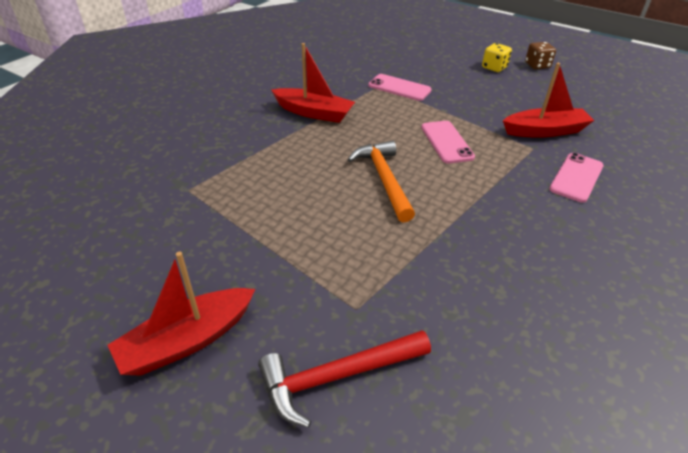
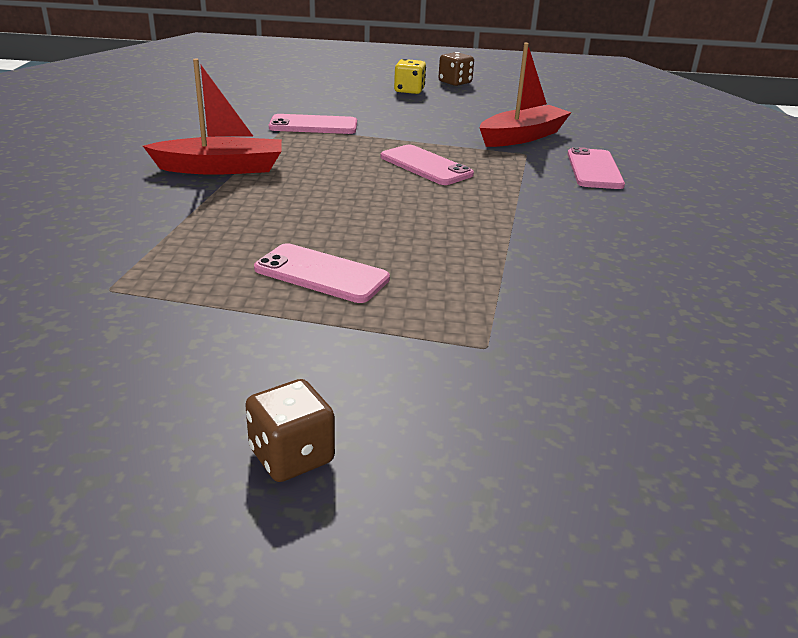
camera: 30 degrees left, 10 degrees down
red boat [108,252,255,376] -> brown dice [245,379,335,482]
red hammer [258,330,431,428] -> none
orange hammer [347,140,415,222] -> none
none -> pink phone [254,243,390,303]

